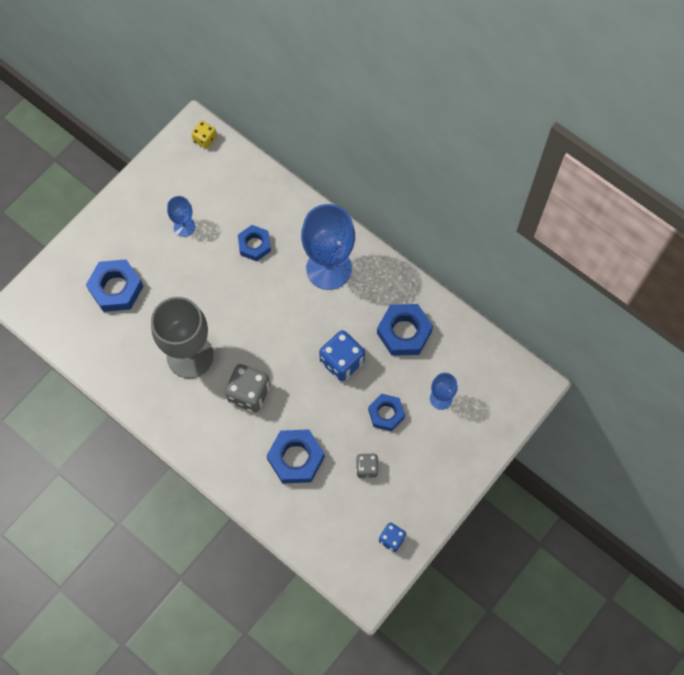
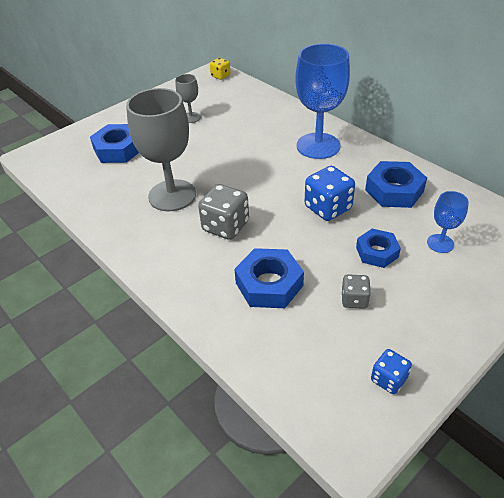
camera: 10 degrees right, 25 degrees down
blue goblet [167,196,195,237] -> grey goblet [176,74,201,123]
blue nut [238,225,271,261] -> none

